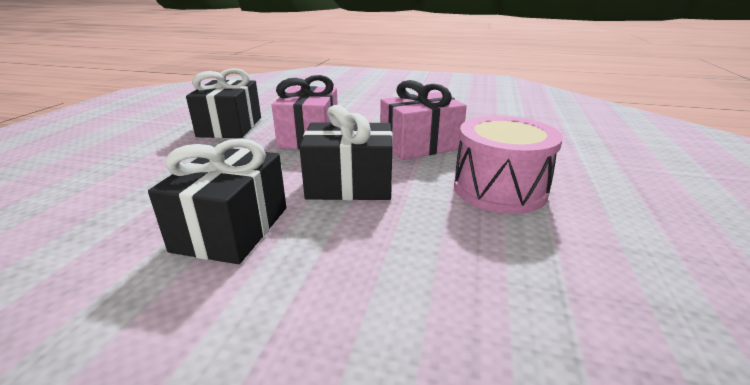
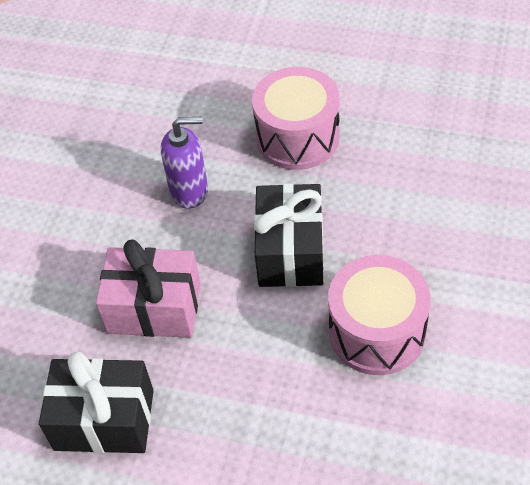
camera: 85 degrees left, 25 degrees up
black gift [148,138,286,264] -> pink drum [328,255,431,375]
pink gift [380,80,467,160] -> purple soap dispenser [161,117,208,209]

